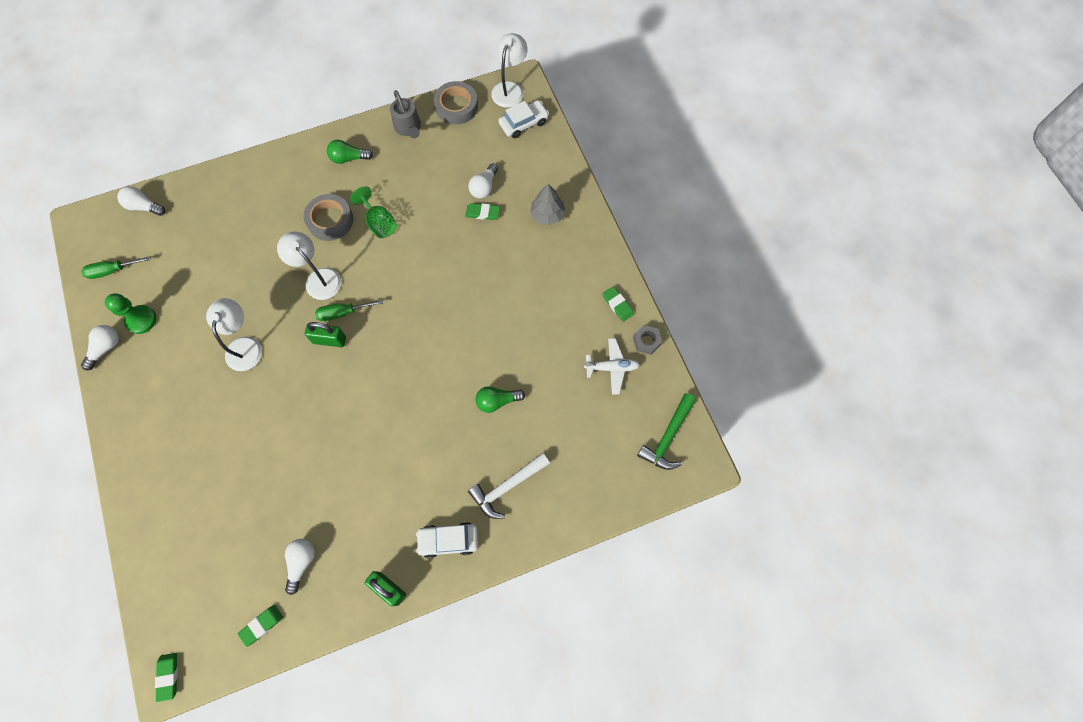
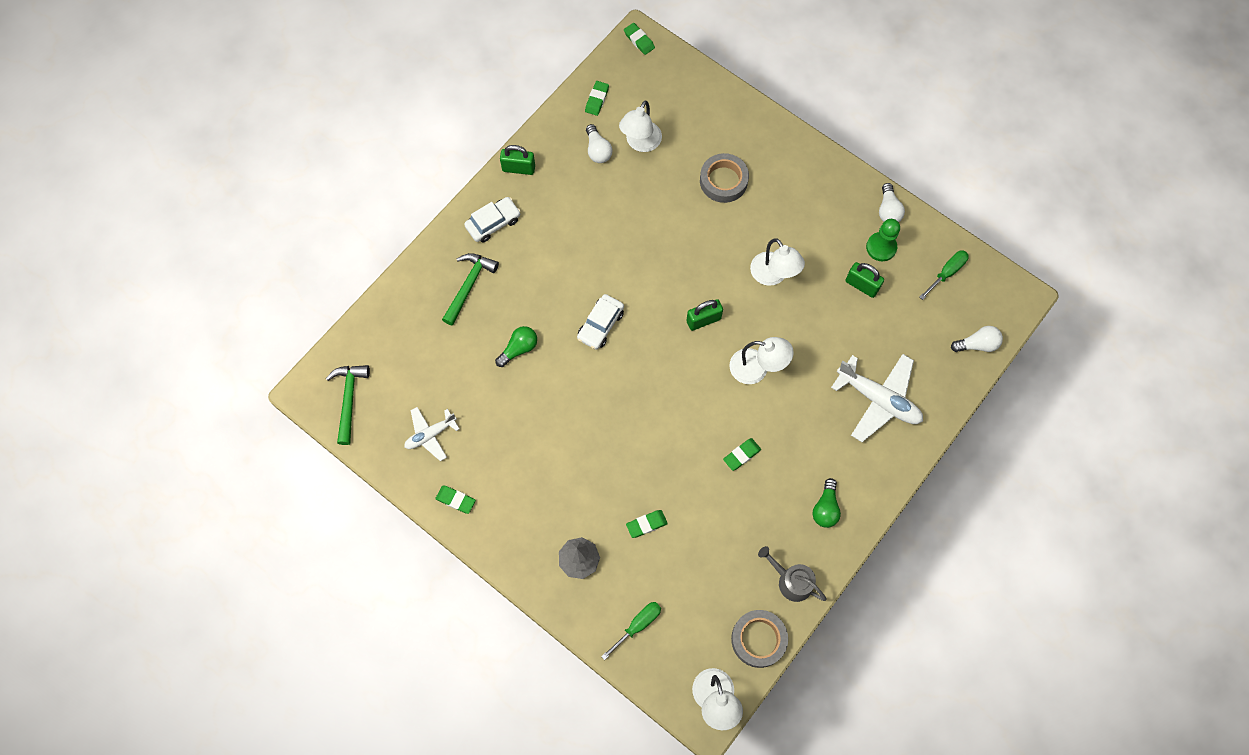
camera: 150 degrees right, 0 degrees up
grey tape [303,194,353,241] -> grey tape moved to [700,153,749,203]
green screwdriver [315,299,383,321] -> green screwdriver moved to [601,602,661,660]
green light bulb [327,140,373,164] -> green light bulb turned 135 degrees clockwise [813,478,841,528]
green goblet [350,186,397,238] -> green eraser [723,438,761,471]
white light bulb [468,163,498,199] -> none
white hammer [468,453,550,519] -> green hammer [442,253,499,326]
white car [498,100,549,138] -> white car moved to [577,294,624,350]
grey nut [633,325,662,355] -> none
none -> white lamp [619,101,662,152]
none -> white plane [831,354,923,442]
none -> green padlock [845,262,884,298]

